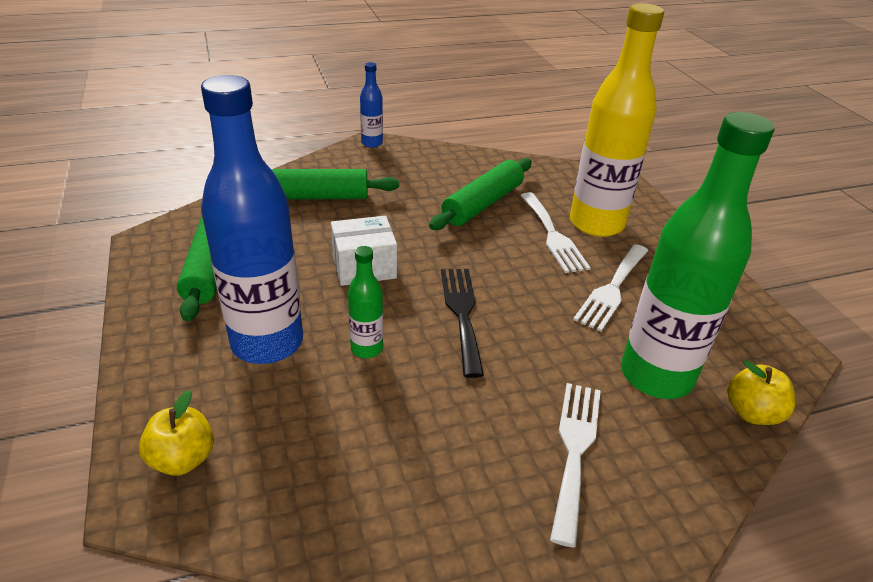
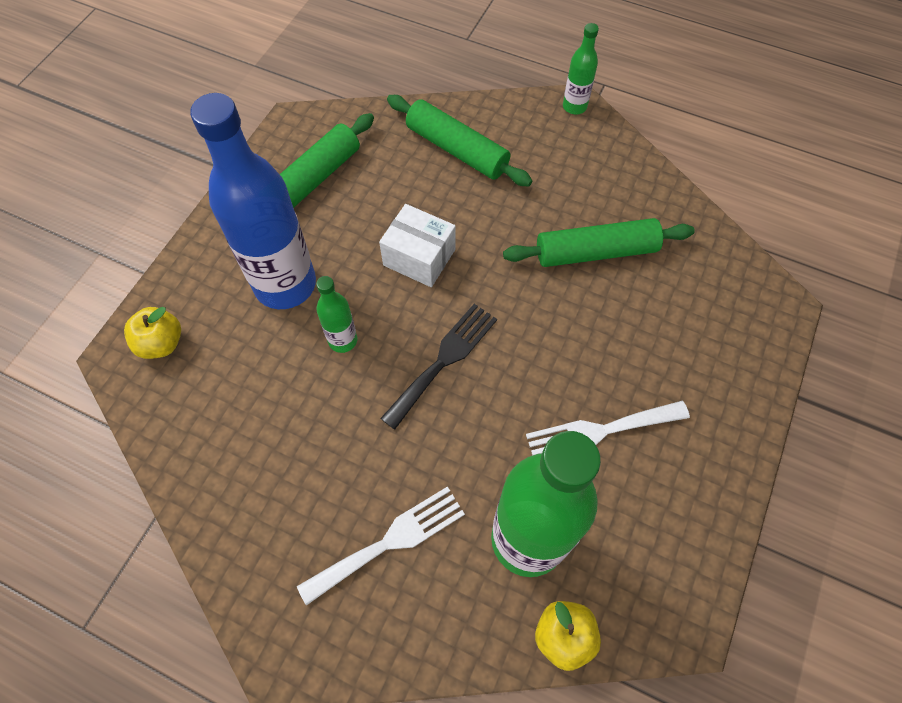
camera: 45 degrees right, 25 degrees up
blue bottle [360,62,383,148] -> green bottle [563,23,599,115]
white fork [520,192,591,273] -> none
yellow bottle [570,3,664,237] -> none

